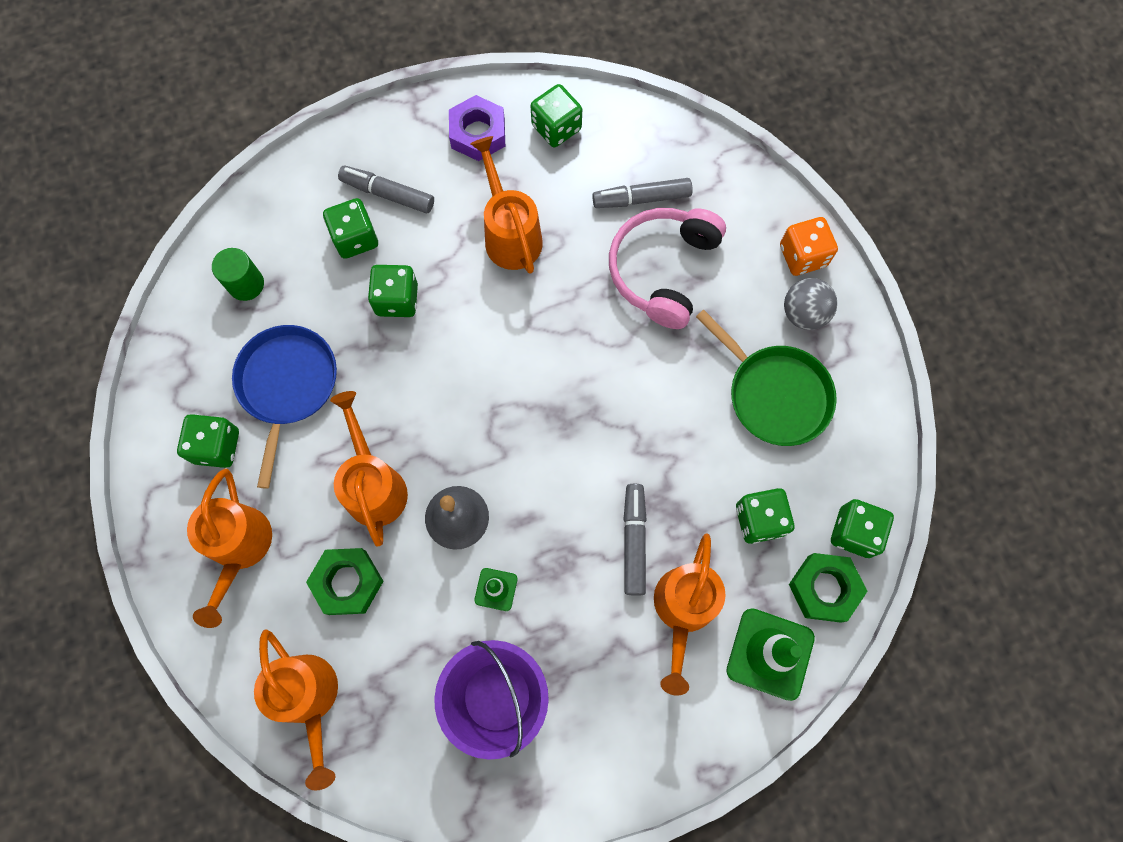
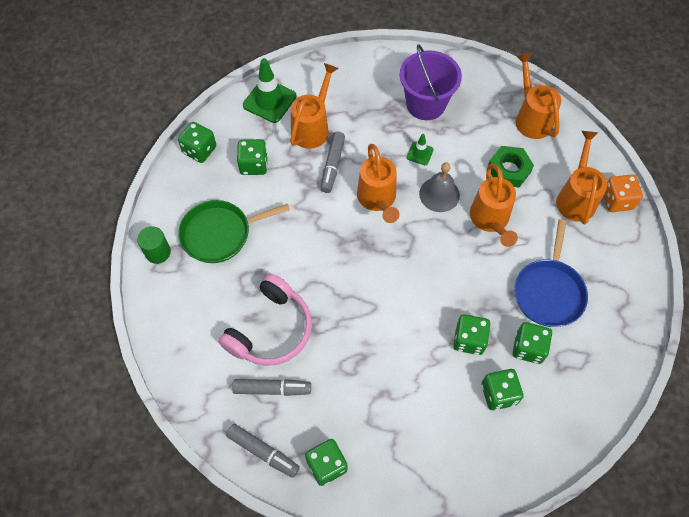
camera: 170 degrees left, 10 degrees down
green dice [177,414,239,468] -> green dice moved to [513,322,552,364]
green cylinder [212,248,264,301] -> green cylinder moved to [137,226,171,264]
grey marker [338,166,434,213] -> grey marker moved to [226,424,300,478]
purple nut [449,95,505,161] -> none
orange watering can [470,136,543,274] -> orange watering can moved to [357,144,400,223]
green pan [696,310,837,446] -> green pan turned 75 degrees counterclockwise [178,200,290,263]
orange dice [780,217,838,276] -> orange dice moved to [604,174,643,212]
grey ball [784,278,837,330] -> none
green nut [789,553,868,623] -> none

